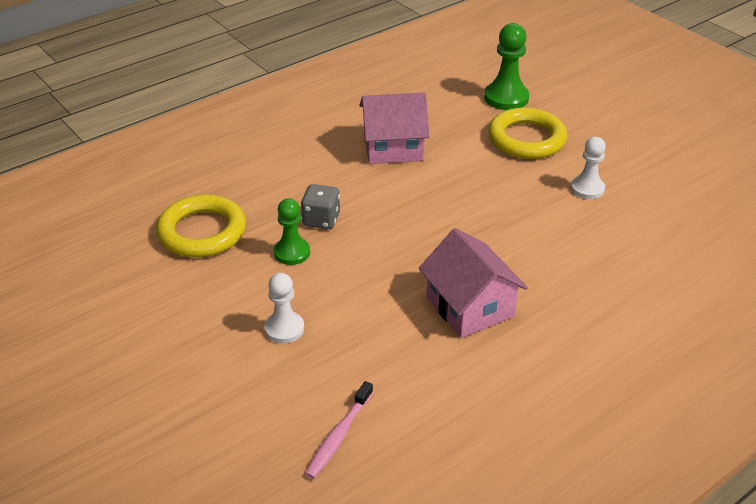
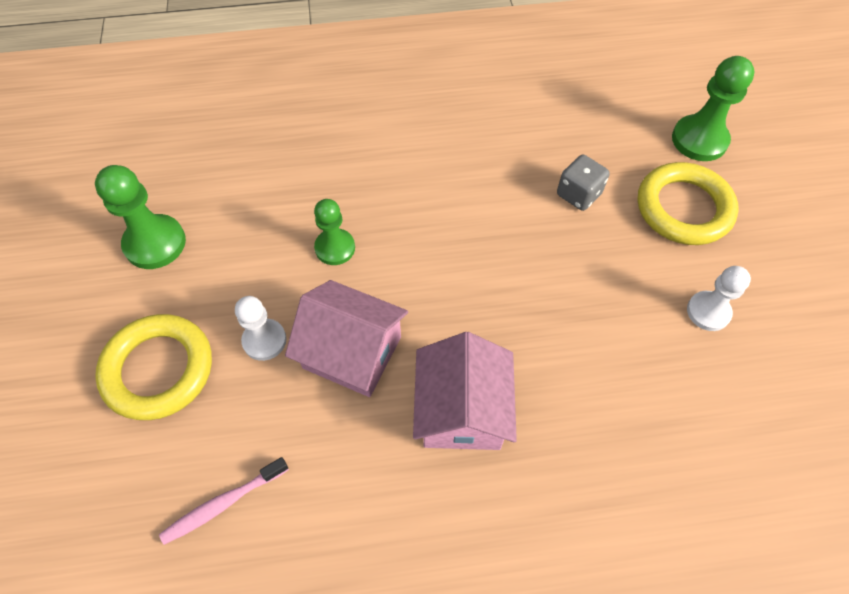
camera: 30 degrees right, 20 degrees up
yellow ring [156,194,246,258] -> yellow ring moved to [95,314,212,420]
grey dice [301,184,340,229] -> grey dice moved to [557,155,610,211]
pink house [359,92,430,164] -> pink house moved to [285,280,408,397]
none -> green pawn [95,165,186,269]

